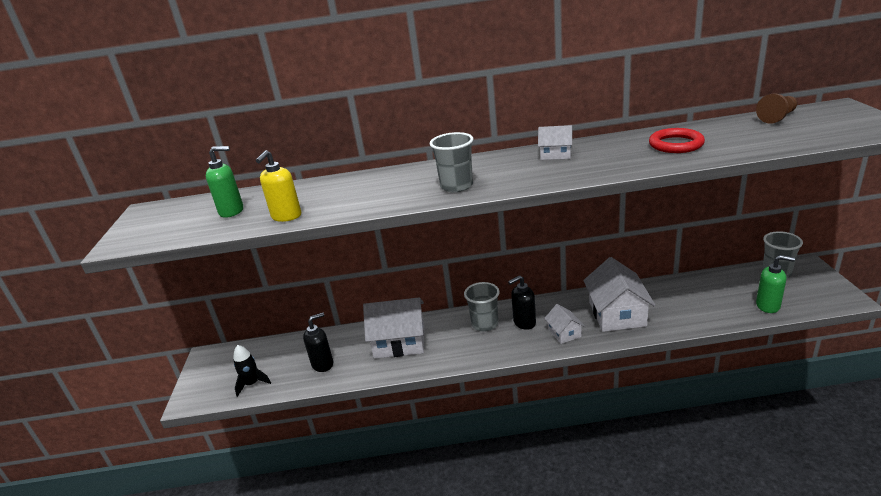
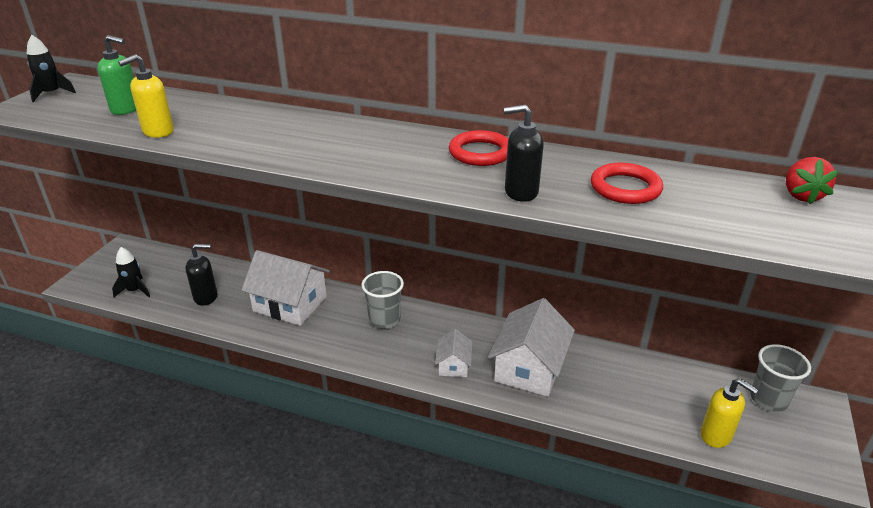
camera: 20 degrees right, 5 degrees up
grey cup [430,132,473,192] -> none
black soap dispenser [508,275,536,330] -> black soap dispenser moved to [504,105,544,202]
white house [538,125,572,160] -> red ring [449,130,508,166]
brown pawn [756,93,797,124] -> red strawberry [786,157,839,204]
green soap dispenser [756,255,795,313] -> yellow soap dispenser [701,378,758,448]
none -> black rocket [27,35,76,102]

